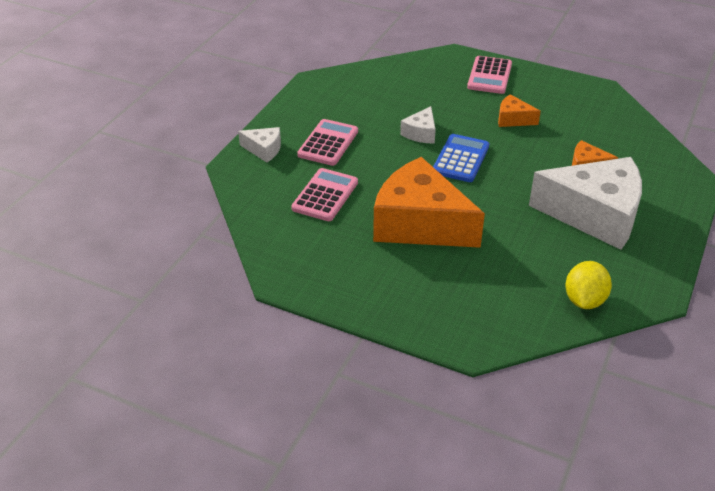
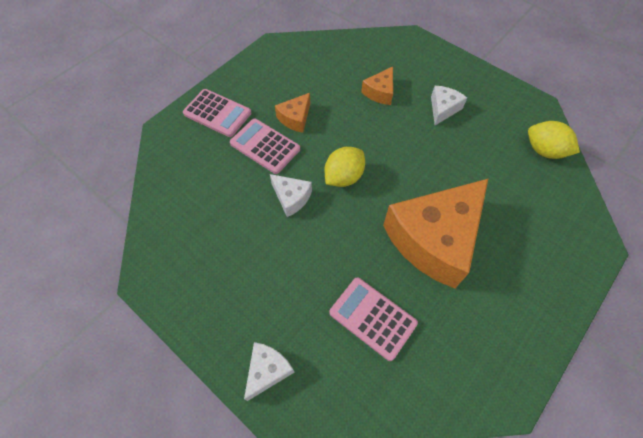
camera: 75 degrees left, 20 degrees up
pink calculator [297,119,358,166] -> pink calculator moved to [230,118,300,174]
blue calculator [433,134,489,182] -> yellow lemon [325,147,365,187]
white cheese [529,157,642,250] -> white cheese [431,86,467,125], size x0.44

